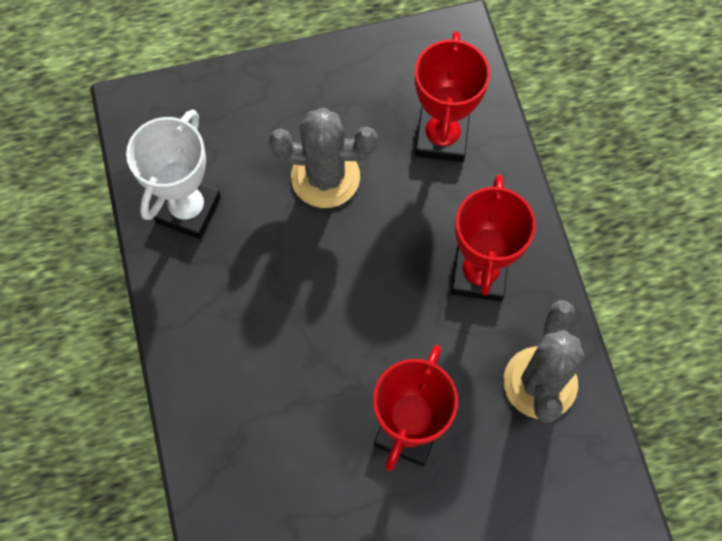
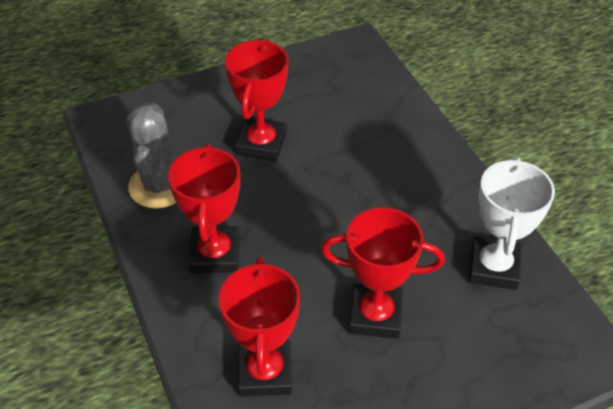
camera: 170 degrees right, 20 degrees down
grey cactus [269,108,377,208] -> red trophy [321,207,445,339]

